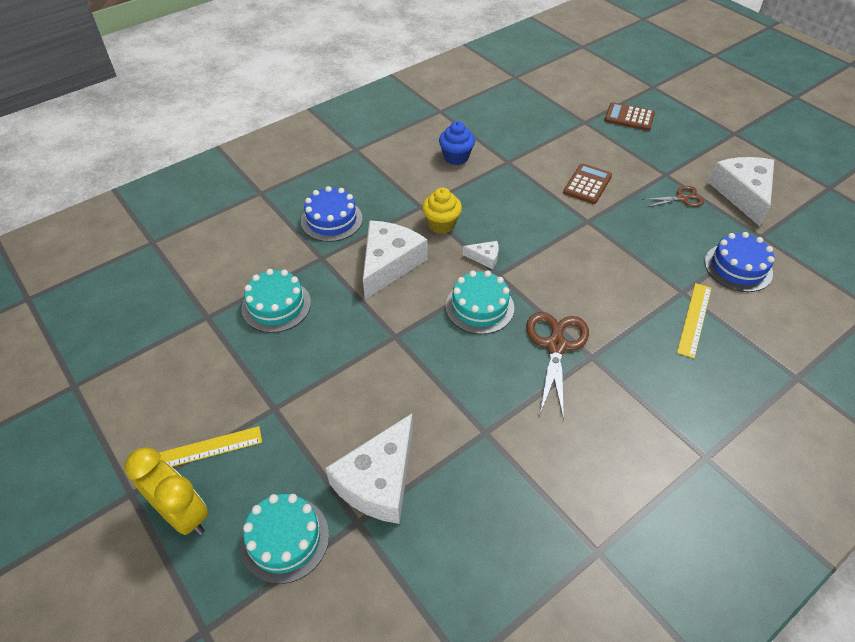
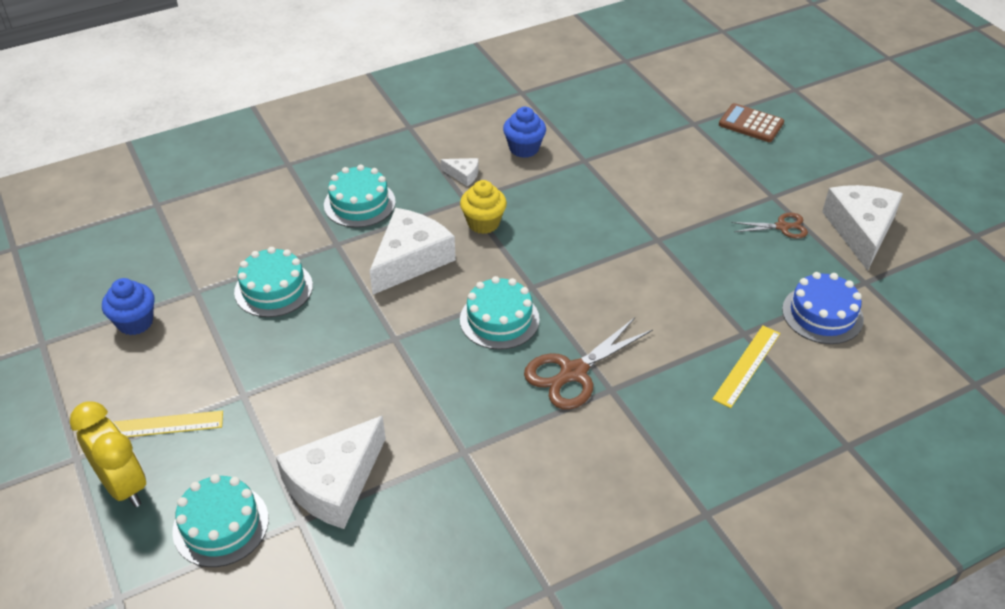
camera: 10 degrees right, 5 degrees down
blue cake [301,186,363,242] -> turquoise cake [324,164,396,228]
white cheese [463,241,499,269] -> white cheese moved to [441,158,479,187]
brown scissors [526,312,589,420] -> brown scissors turned 150 degrees counterclockwise [524,318,653,410]
brown calculator [563,163,612,204] -> none
none -> blue cupcake [102,278,155,335]

